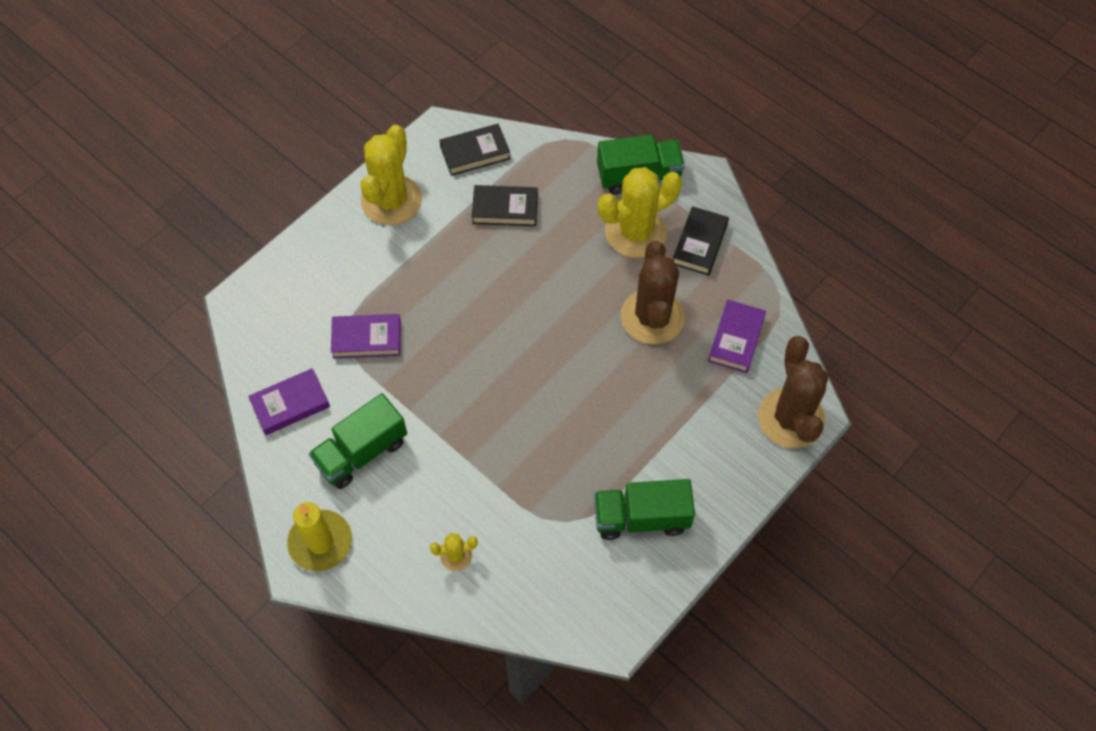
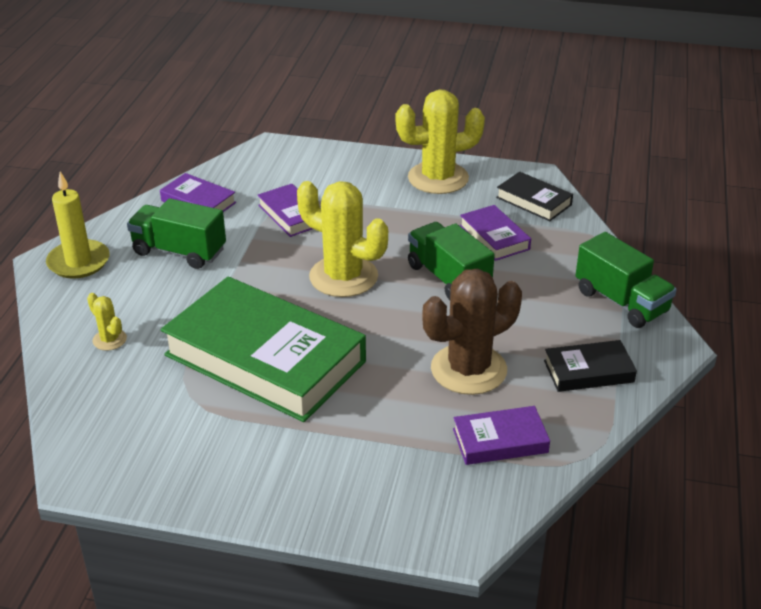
camera: 60 degrees right, 25 degrees down
black book [472,185,538,226] -> purple book [460,205,531,261]
green truck [594,479,695,540] -> green truck moved to [408,222,495,300]
yellow cactus [598,167,682,258] -> yellow cactus moved to [297,181,388,297]
brown cactus [758,336,828,448] -> none
none -> green book [161,276,366,422]

